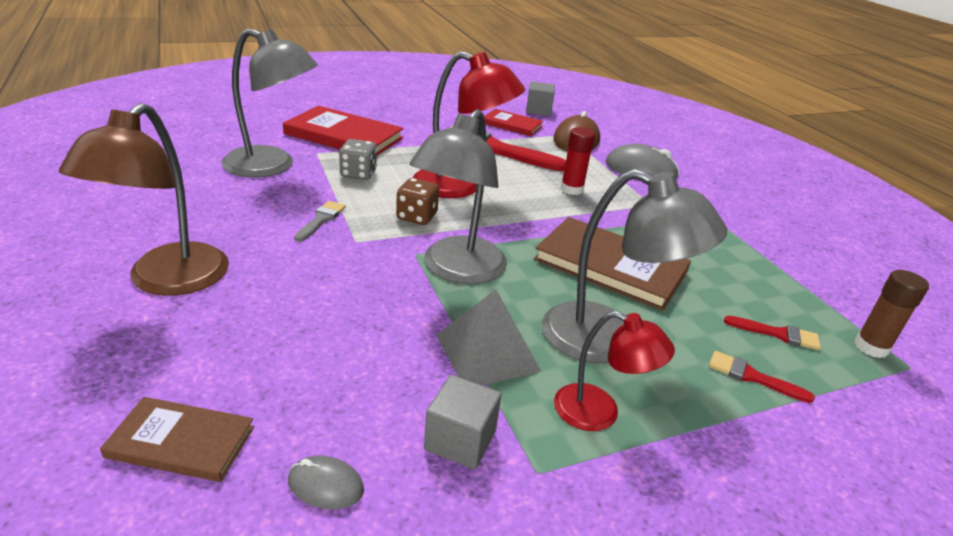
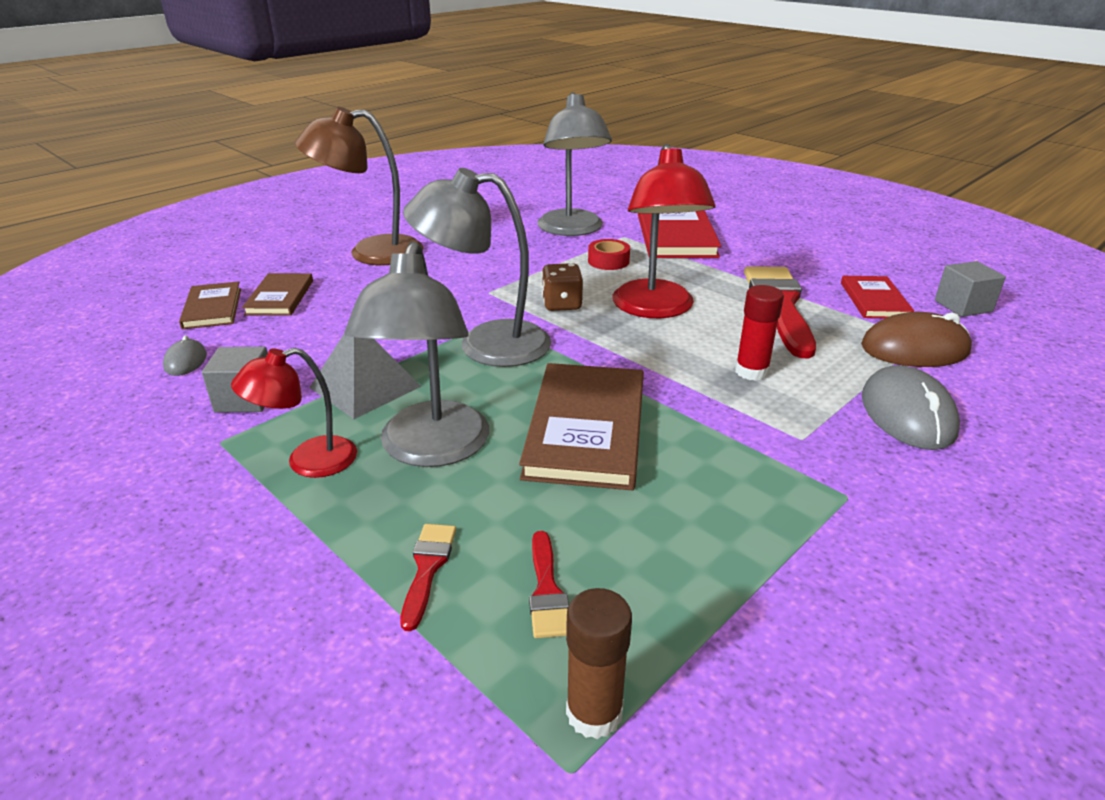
camera: 70 degrees right, 0 degrees up
grey brush [294,201,346,242] -> none
grey dice [339,139,377,180] -> red tape [588,239,630,270]
red lamp [554,311,675,431] -> red lamp turned 60 degrees clockwise [231,348,357,478]
none -> brown book [242,273,313,316]

